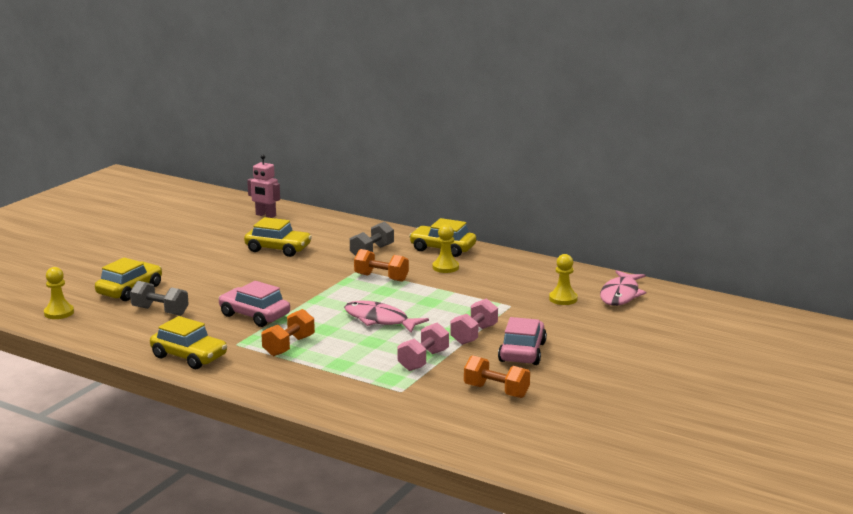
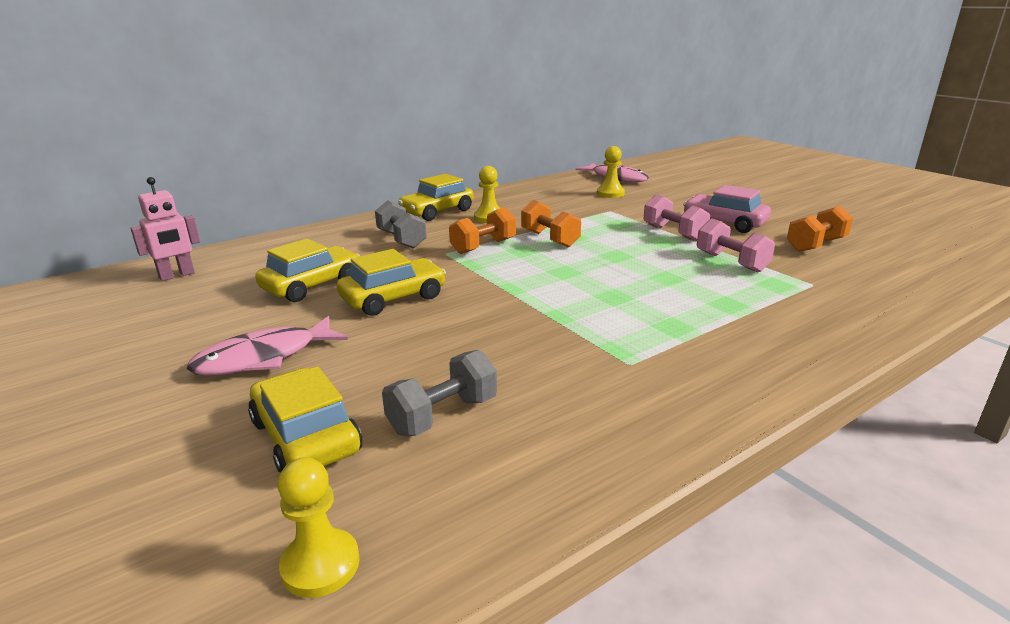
camera: 65 degrees left, 5 degrees up
yellow car [150,316,227,369] -> yellow car moved to [337,249,446,316]
pink car [218,281,290,327] -> none
orange dumbbell [261,309,315,356] -> orange dumbbell moved to [521,200,581,248]
pink fish [344,301,429,333] -> pink fish moved to [186,316,348,376]

